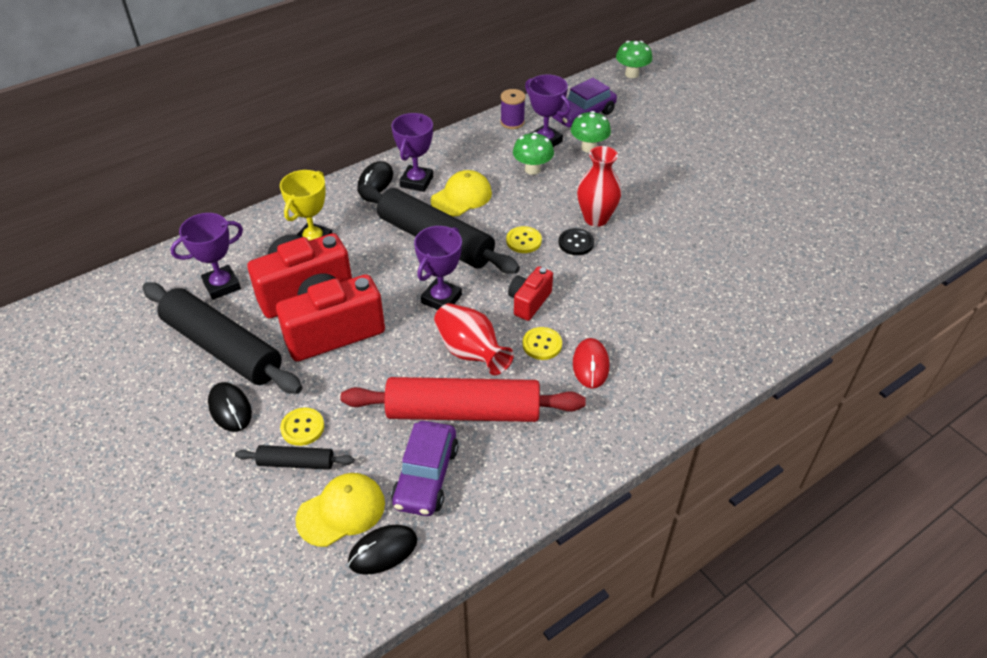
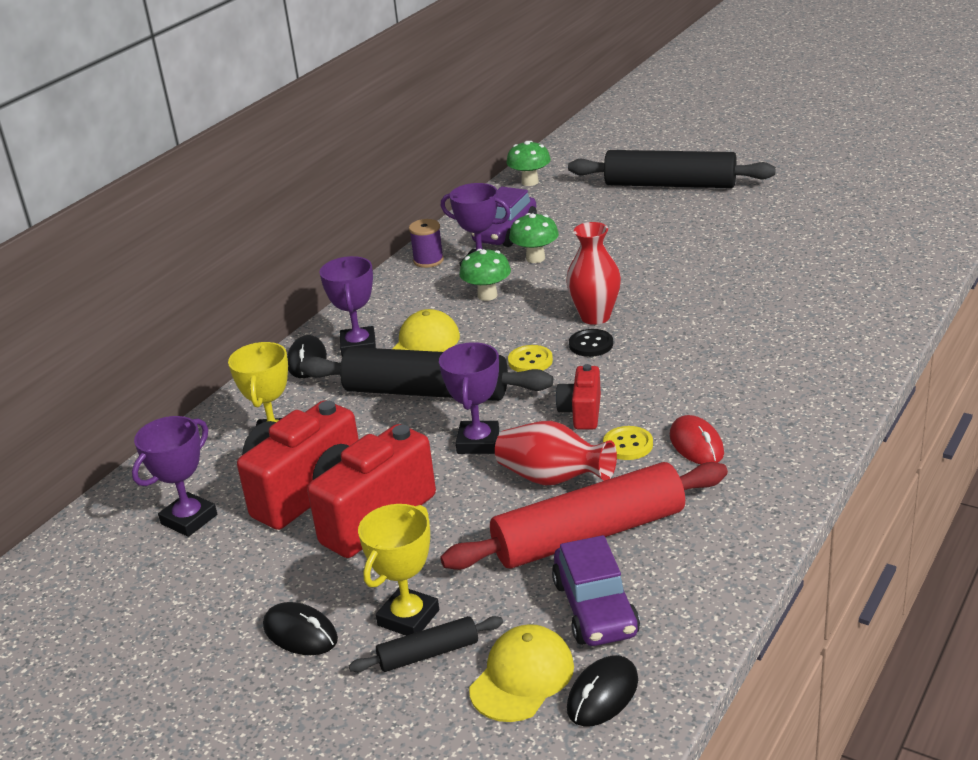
camera: 20 degrees left, 15 degrees down
black rolling pin [142,282,303,394] -> black rolling pin moved to [568,150,776,188]
yellow button [280,408,324,446] -> yellow trophy [358,504,439,636]

